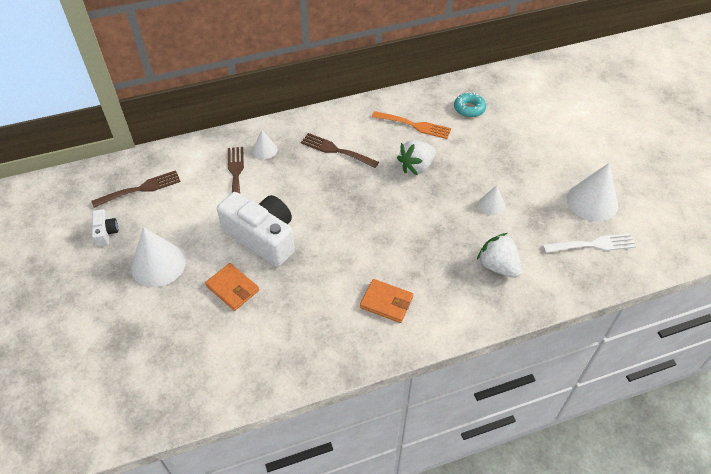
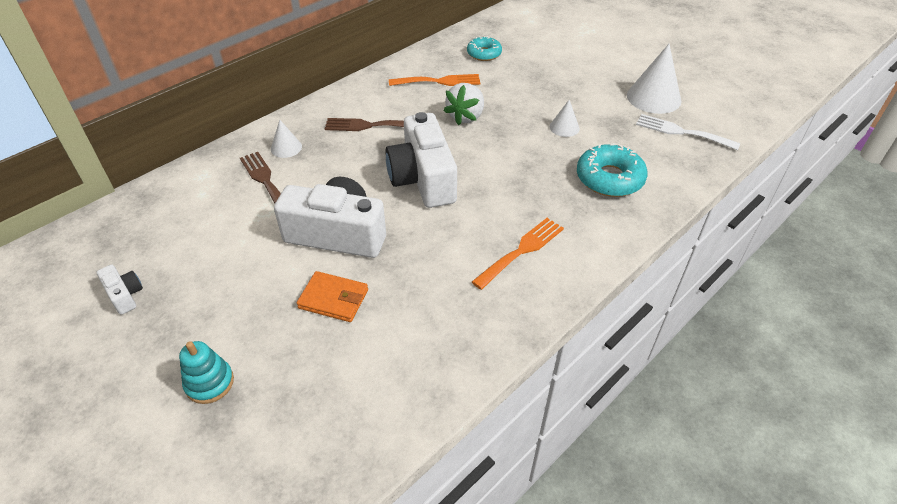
camera: 25 degrees left, 5 degrees down
brown fork [92,170,181,208] -> none
white cone [131,227,186,287] -> none
orange wallet [360,279,413,323] -> orange fork [472,218,564,290]
white strawberry [477,233,522,278] -> turquoise donut [577,143,647,197]
white fork [543,233,637,253] -> white fork turned 120 degrees counterclockwise [636,114,740,150]
none -> turquoise stacking toy [179,341,234,404]
none -> white camera [385,112,457,208]

